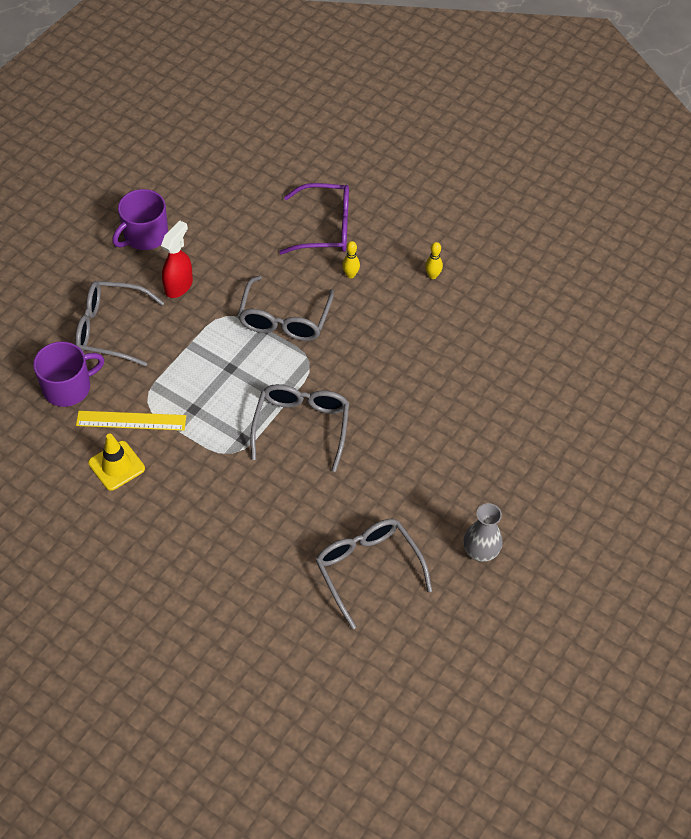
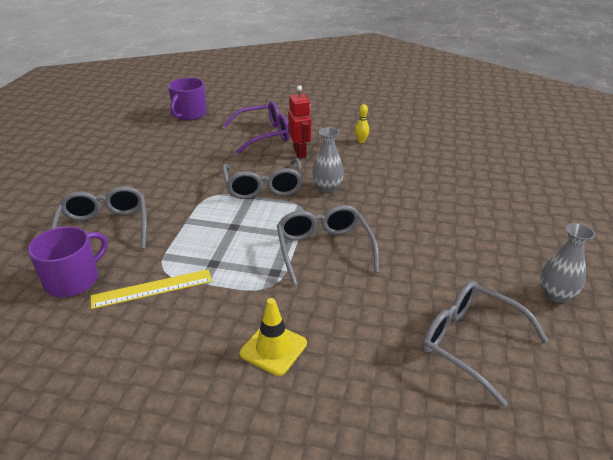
camera: 20 degrees left, 20 degrees down
grey glasses [75,281,164,366] -> grey glasses turned 90 degrees clockwise [51,186,147,249]
yellow traffic cone [88,433,145,491] -> yellow traffic cone moved to [240,298,307,376]
purple mug [112,189,168,250] -> purple mug moved to [168,78,207,120]
red spray bottle [161,220,193,298] -> none
yellow bowling pin [342,241,360,278] -> red robot [288,85,311,158]
none -> grey vase [312,127,344,193]

